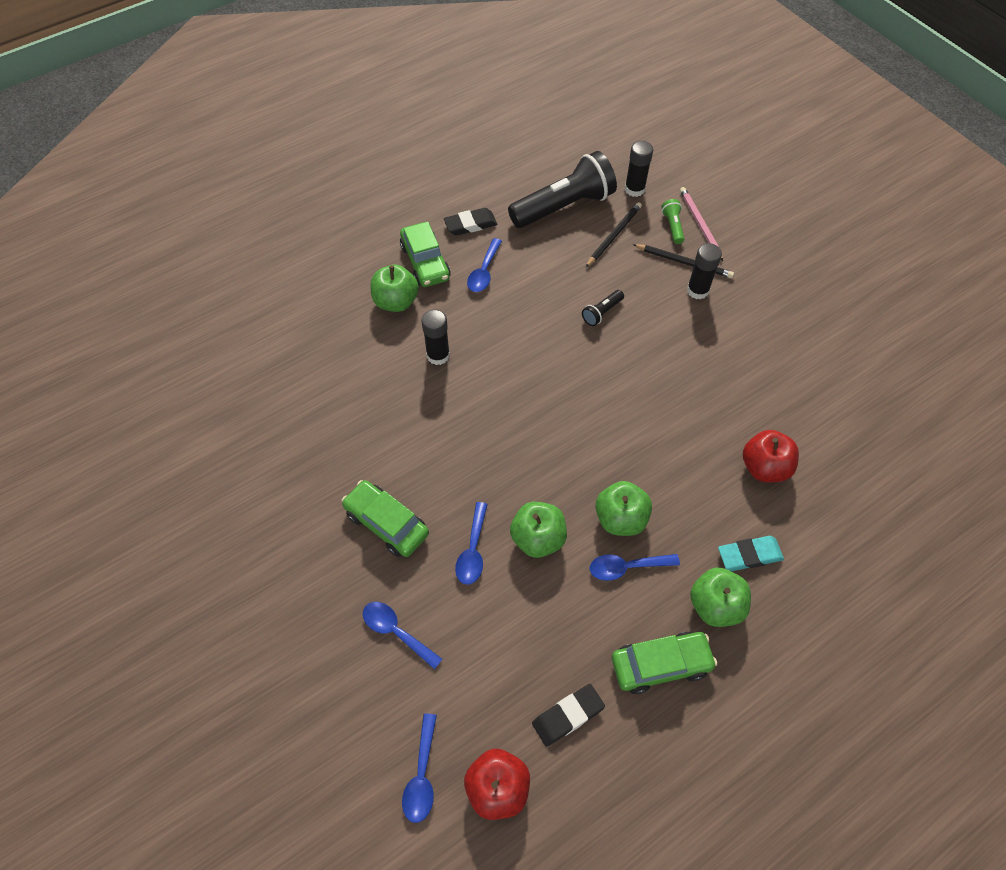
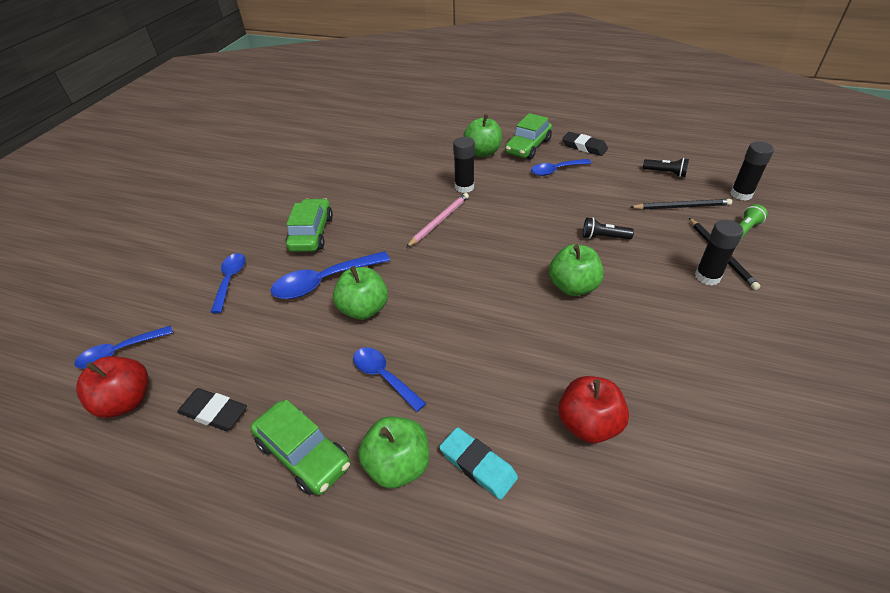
camera: 55 degrees right, 15 degrees down
blue spoon [455,502,488,585] -> blue spoon [271,251,390,299], size x1.51
black flashlight [508,151,617,228] -> black flashlight [643,158,689,177], size x0.42
green apple [595,481,652,536] -> green apple moved to [549,244,604,296]
pink pencil [680,187,723,261] -> pink pencil moved to [406,193,469,248]

